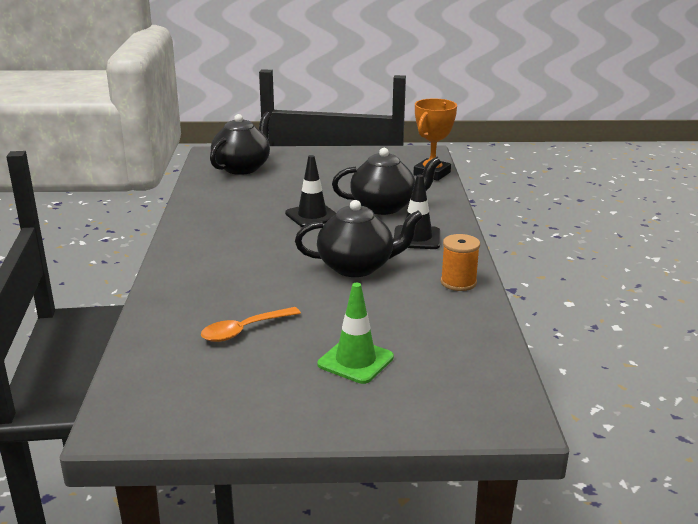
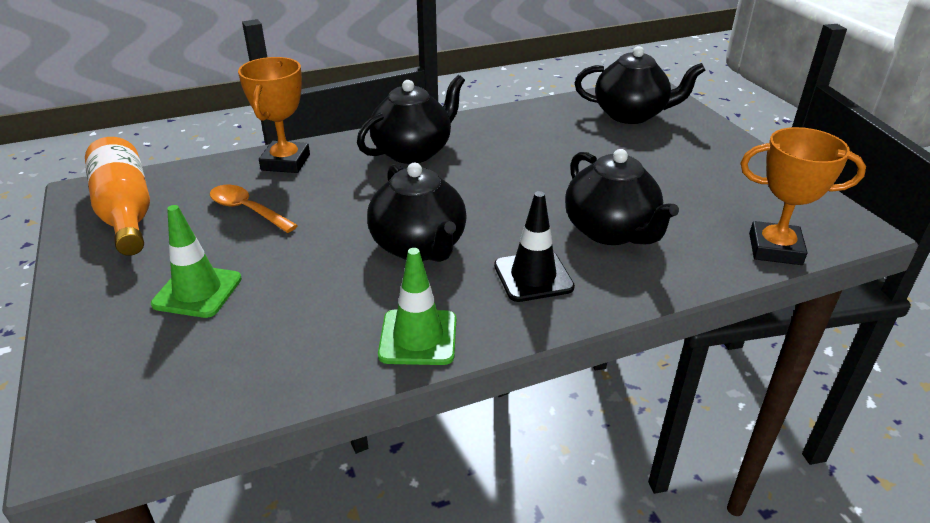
camera: 70 degrees right, 10 degrees up
black traffic cone [285,155,336,227] -> none
orange spool [441,234,480,291] -> green traffic cone [378,248,456,365]
none -> orange bottle [85,137,150,256]
none -> orange trophy [238,57,310,173]
none -> black teapot [357,75,465,164]

